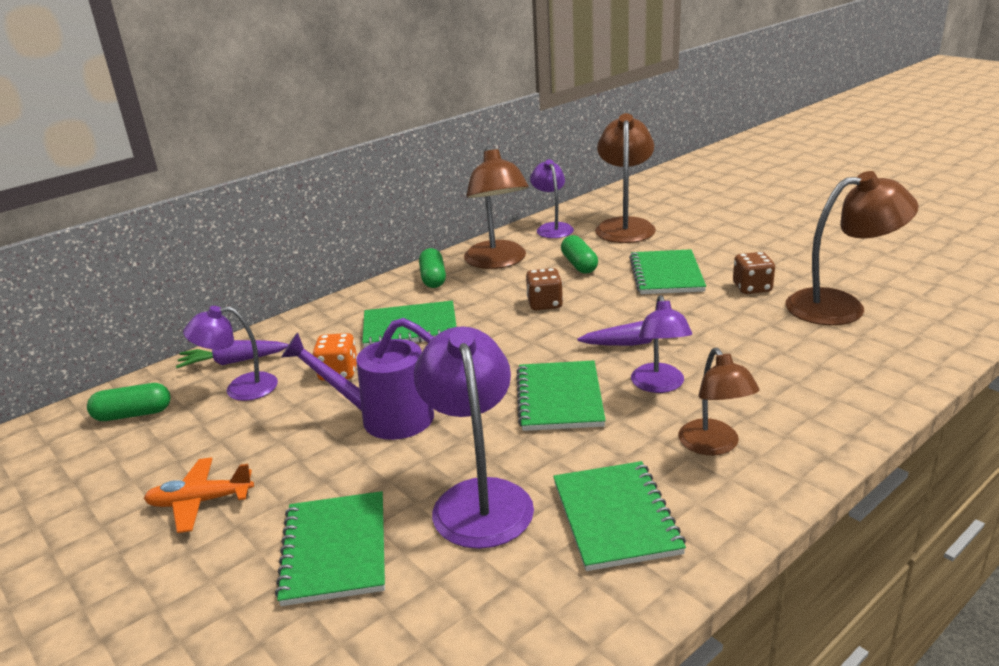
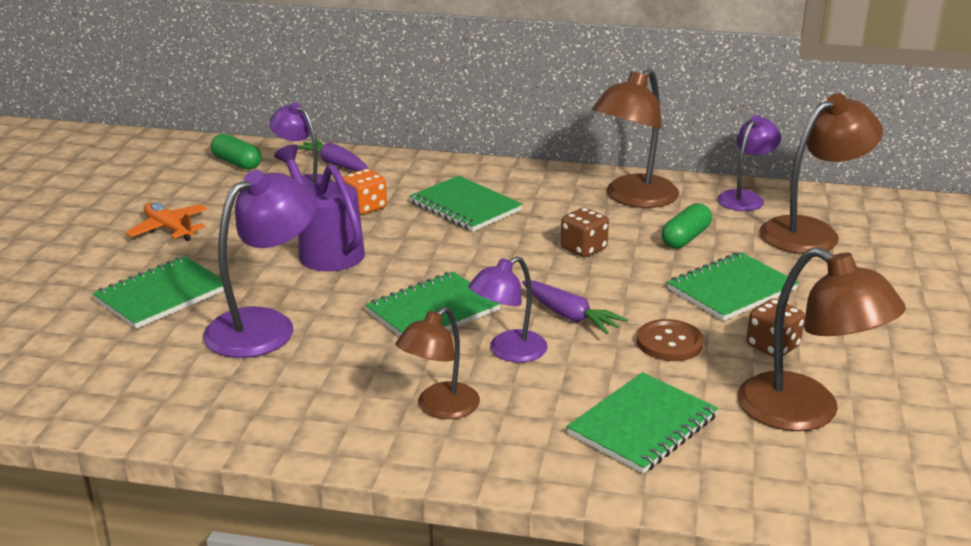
camera: 50 degrees right, 0 degrees up
green capsule [419,248,446,288] -> none
green notebook [553,461,686,571] -> green notebook moved to [567,372,718,474]
none -> brown button [637,319,704,361]

